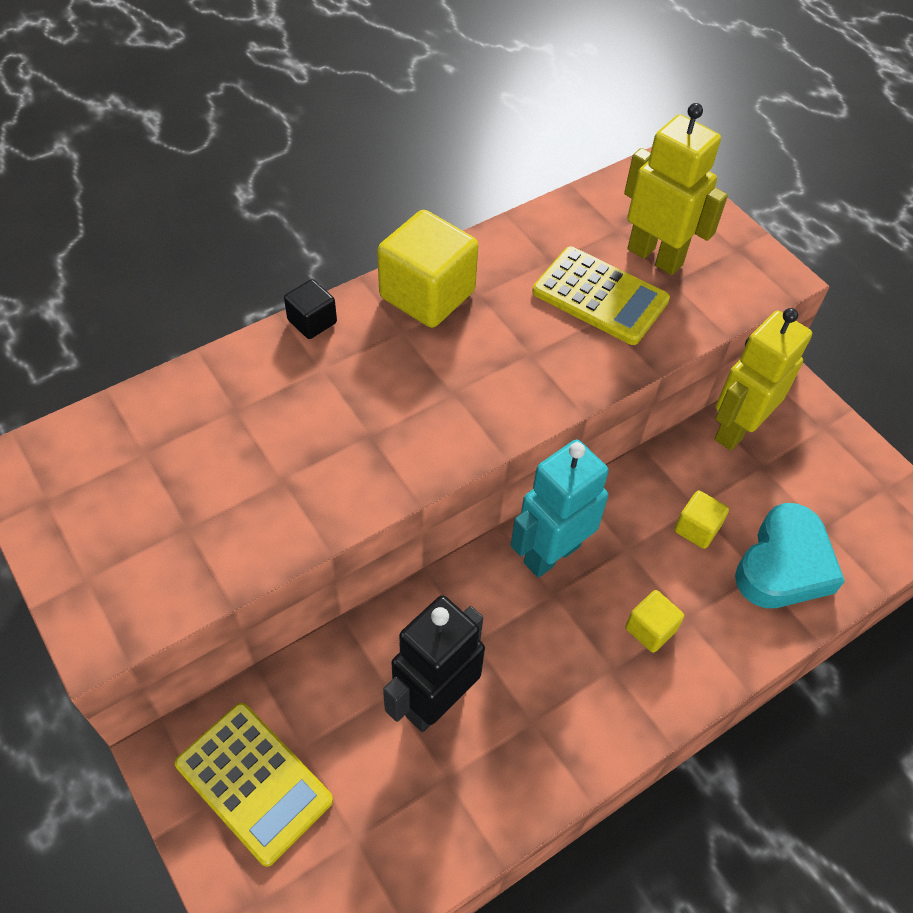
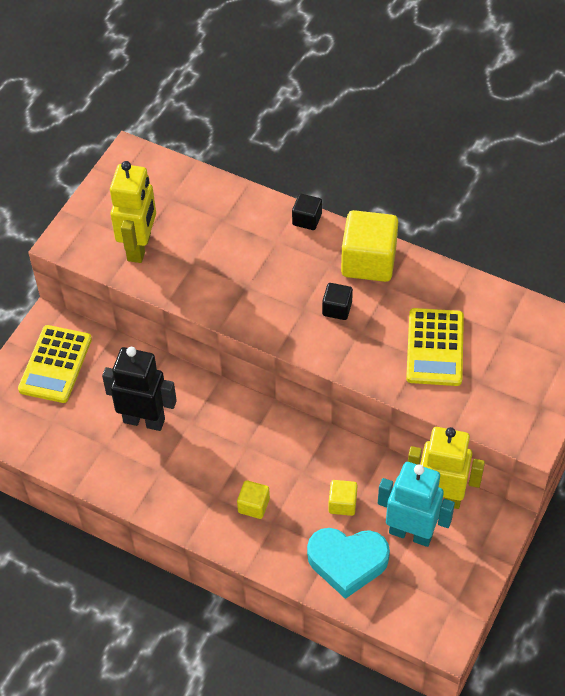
camera: 65 degrees right, 0 degrees up
turquoise robot [511,440,609,578] -> turquoise robot moved to [378,462,455,547]
yellow robot [624,103,728,275] -> yellow robot moved to [110,161,156,263]
none -> black cube [322,283,353,320]

